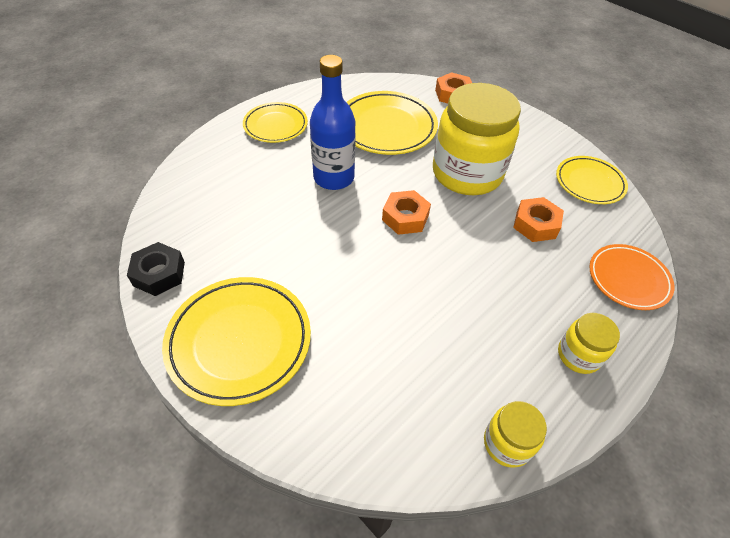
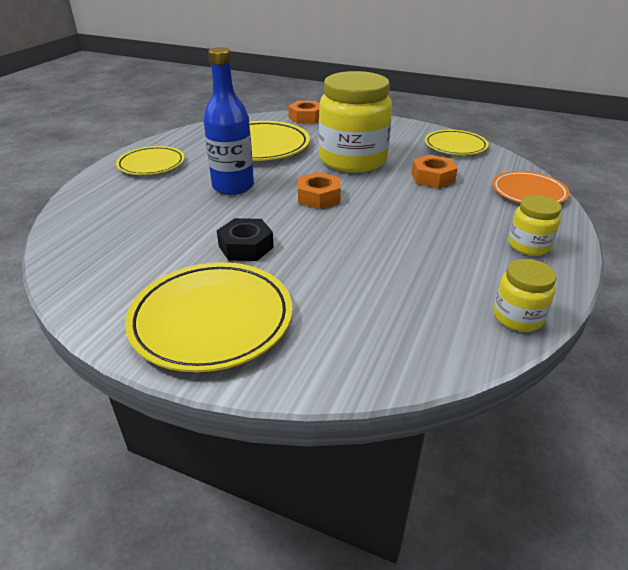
camera: 20 degrees left, 15 degrees down
black nut [127,242,185,296] -> black nut moved to [217,218,274,261]

